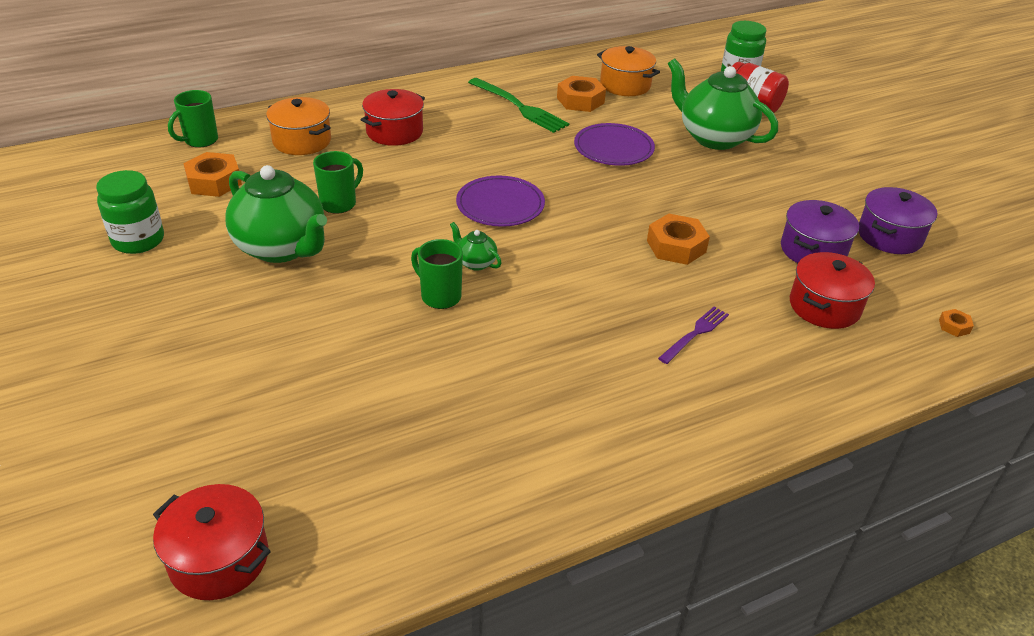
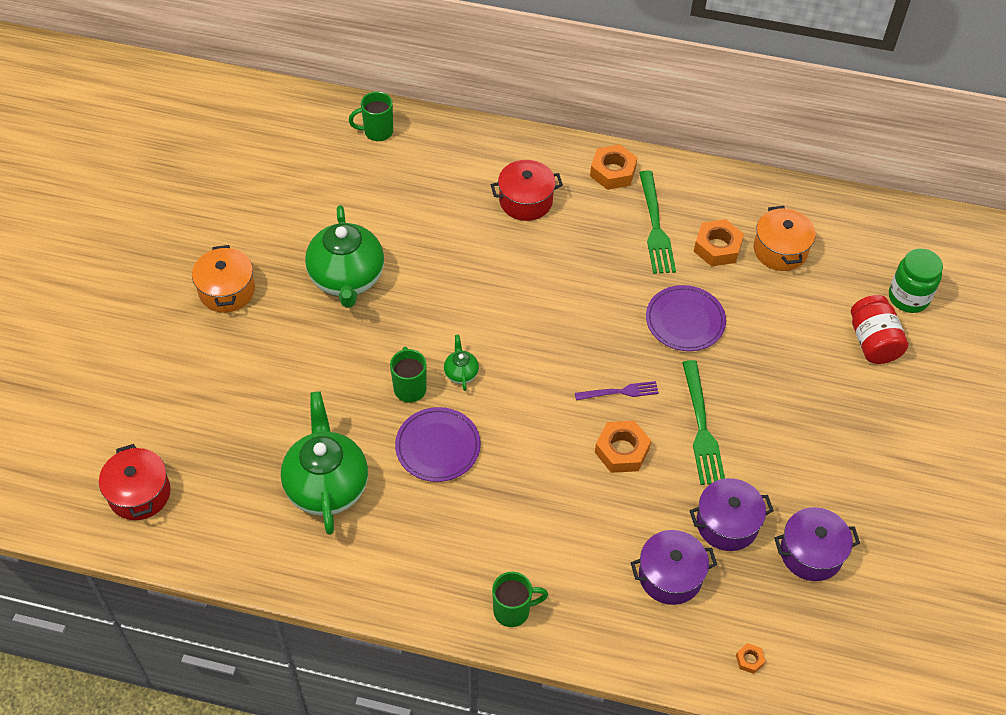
camera: 40 degrees right, 15 degrees up
green jar [96,170,164,254] -> none
orange nut [183,152,242,197] -> orange nut moved to [590,144,637,190]
orange pot [266,97,331,155] -> orange pot moved to [192,245,255,313]
green mug [313,151,363,214] -> green mug moved to [492,572,548,627]
purple plate [456,175,545,227] -> purple plate moved to [395,407,481,482]
purple fork [658,307,729,364] -> purple fork moved to [575,381,659,400]
green teapot [668,58,778,150] -> green teapot moved to [281,391,368,535]
red pot [790,252,875,329] -> purple pot [631,530,717,605]
none -> green fork [682,360,725,485]

